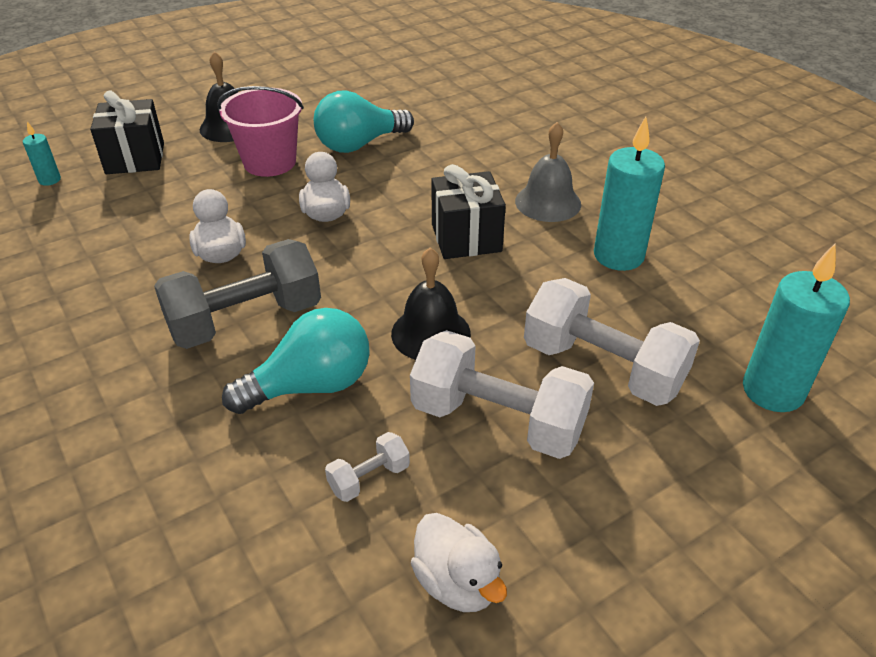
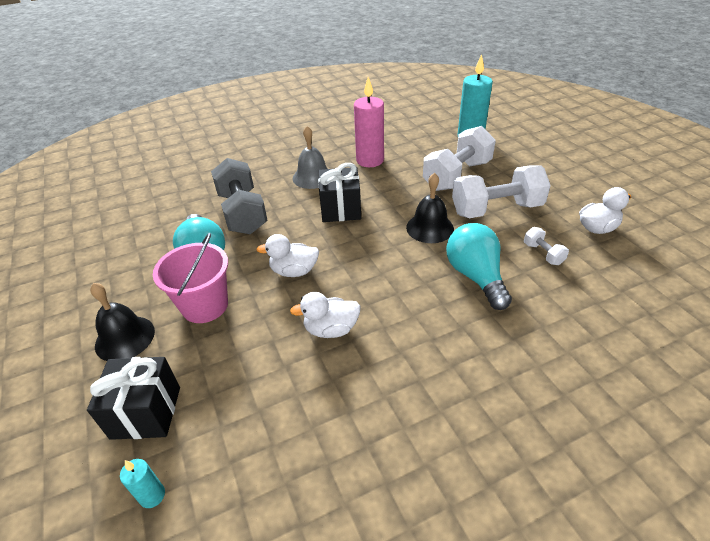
camera: 80 degrees left, 0 degrees up
grey dumbbell [154,239,321,349] -> grey dumbbell moved to [211,158,268,234]
white dumbbell [410,330,594,459] -> white dumbbell turned 45 degrees clockwise [452,165,551,218]
turquoise candle [594,117,665,271] -> pink candle [354,77,384,167]

